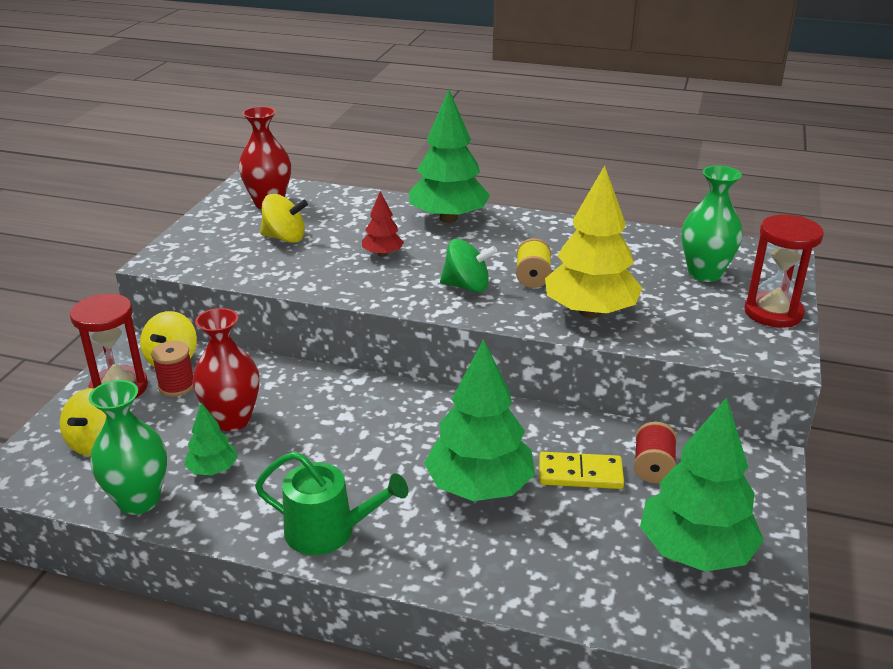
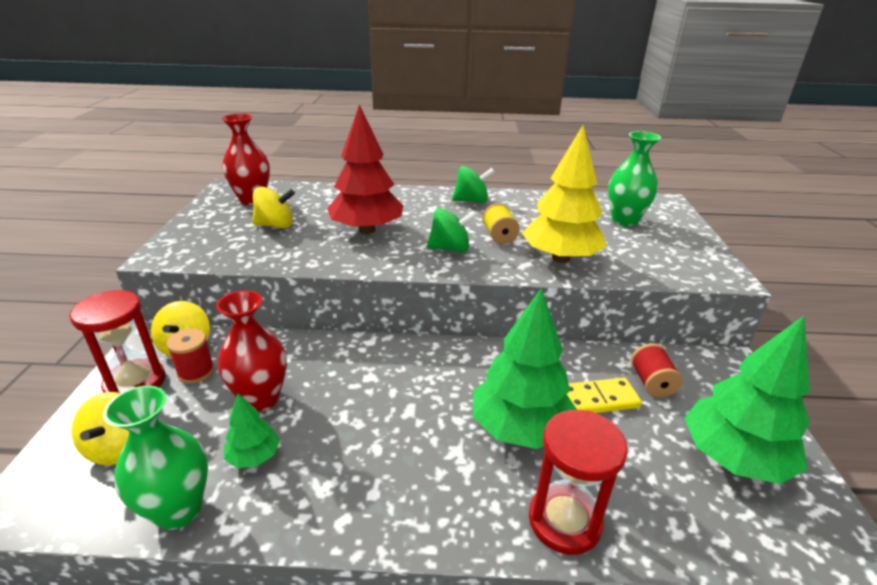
camera: 15 degrees left, 0 degrees up
green watering can [255,452,408,555] -> none
red tree [362,191,404,257] -> red tree [327,104,403,234], size x2.05
green tree [409,90,490,223] -> none
red hourglass [744,215,824,328] -> red hourglass moved to [529,410,628,555]
none -> green spinning top [452,166,495,203]

